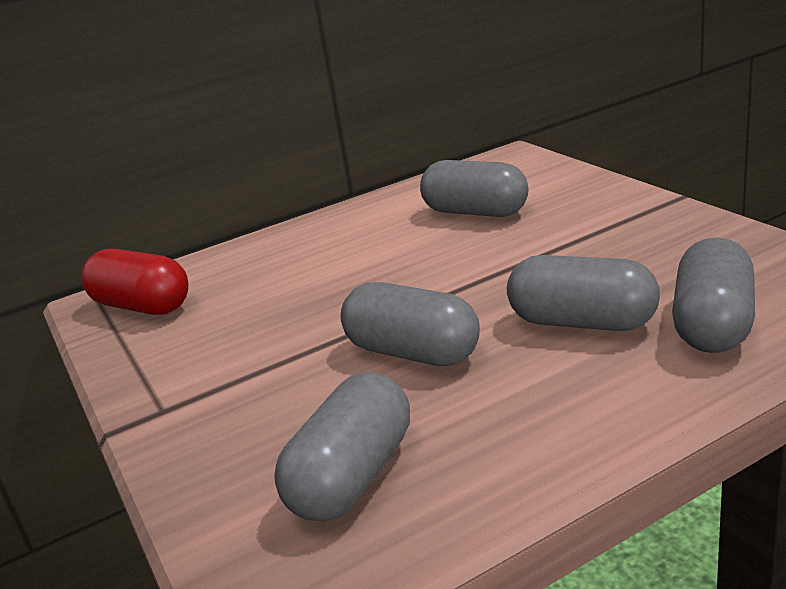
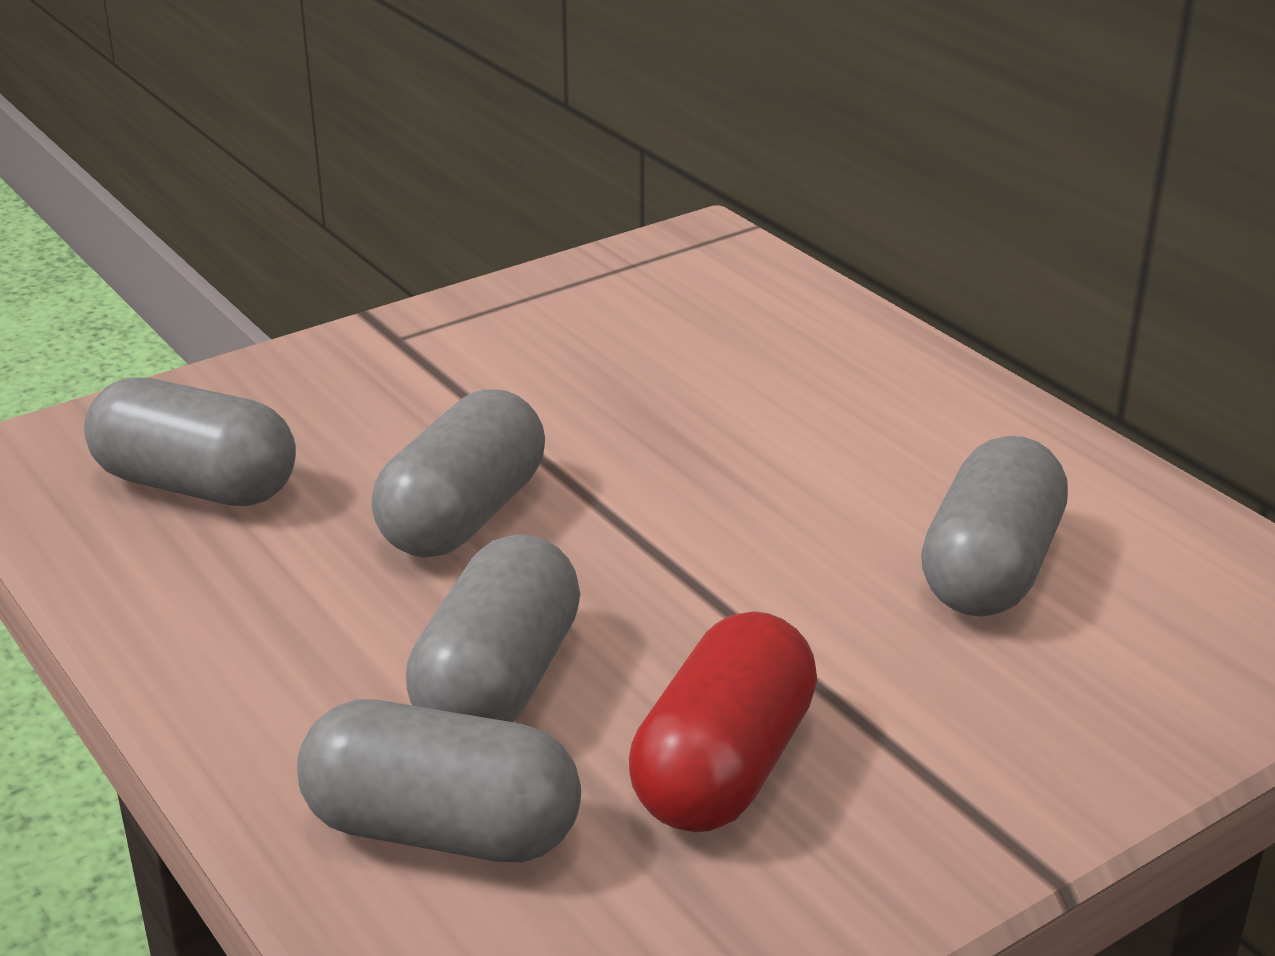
camera: 80 degrees right, 5 degrees up
red capsule [81,249,188,315] -> red capsule moved to [629,611,817,832]

